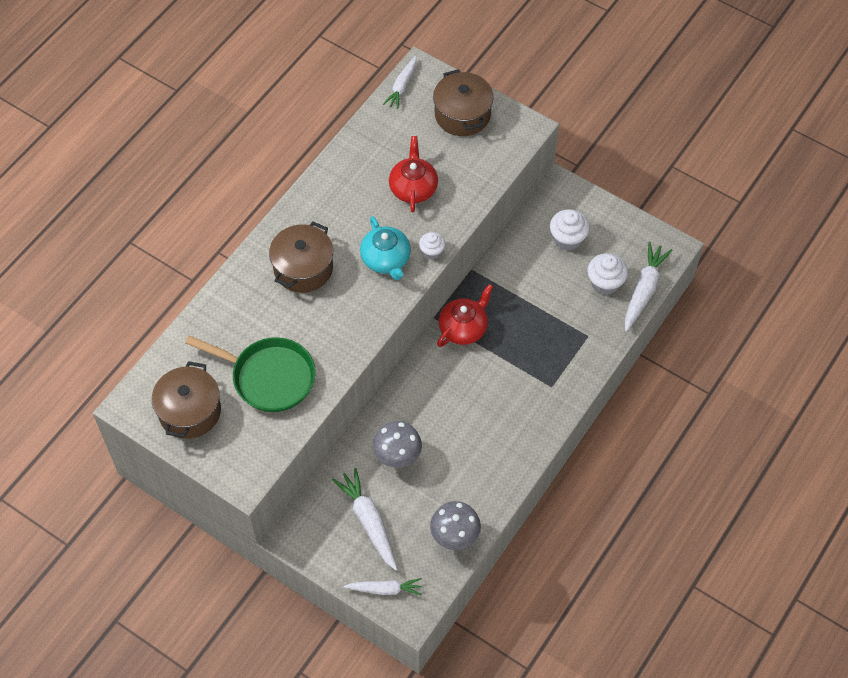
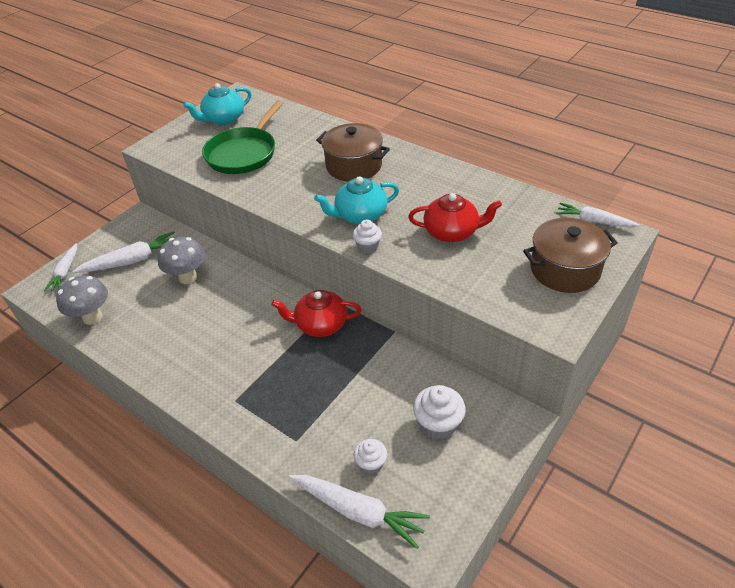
camera: 95 degrees right, 15 degrees down
brown pot [152,361,221,439] -> turquoise teapot [183,83,252,125]
red teapot [437,284,493,347] -> red teapot turned 135 degrees clockwise [271,290,362,337]
white cupcake [587,253,628,295] -> white cupcake [354,439,387,474], size x0.63

